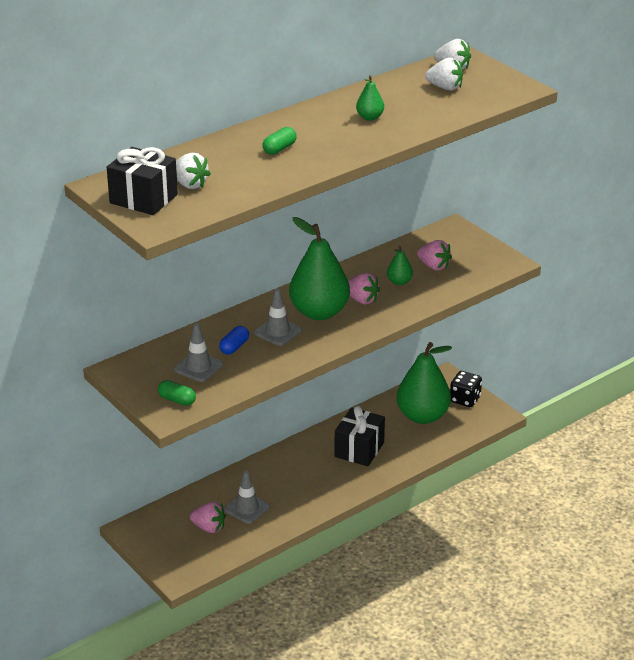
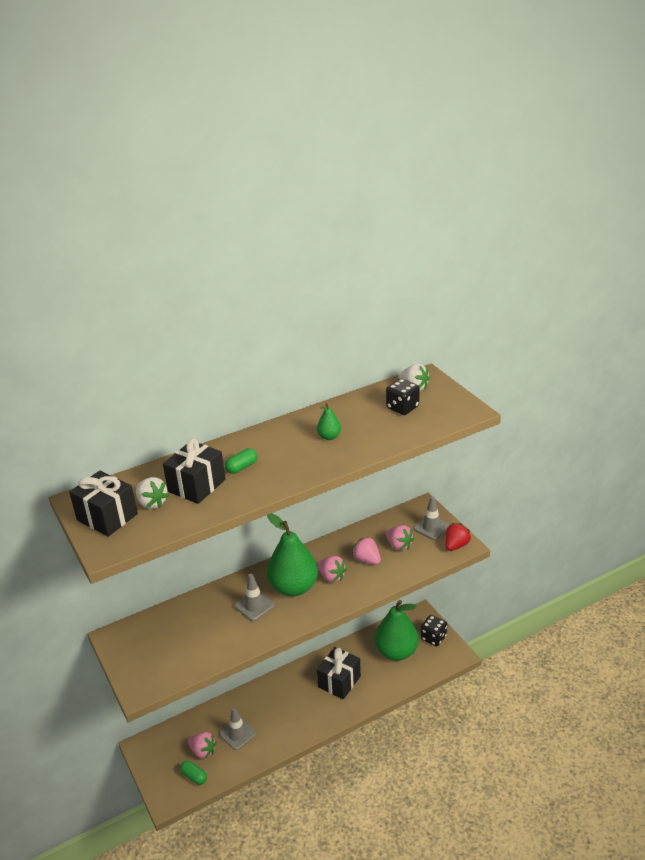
camera: 10 degrees right, 0 degrees up
green capsule [158,380,196,406] -> green capsule moved to [180,761,207,785]
grey traffic cone [174,323,223,382] -> grey traffic cone moved to [413,496,450,540]
blue capsule [219,326,249,355] -> none
green pear [387,246,413,285] -> pink strawberry [352,536,381,564]
white strawberry [425,57,463,91] -> black dice [386,378,420,415]
none -> black gift [163,439,226,504]
none -> red strawberry [445,523,471,551]

